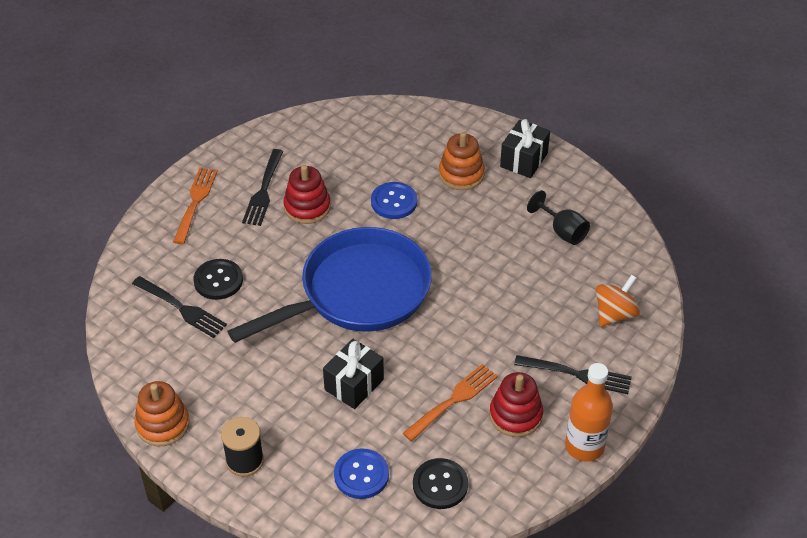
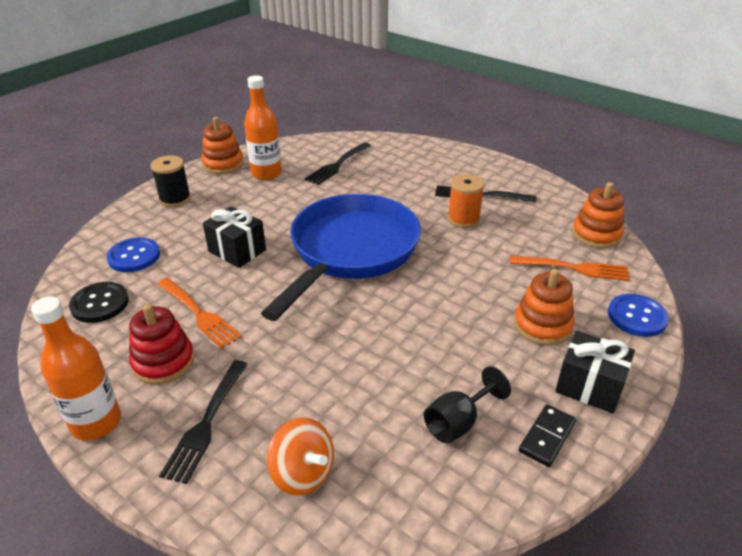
camera: 90 degrees right, 10 degrees down
orange fork [173,168,218,244] -> orange fork moved to [510,256,630,281]
black button [193,259,243,300] -> none
blue pan [228,227,432,343] -> blue pan turned 120 degrees counterclockwise [261,194,421,321]
red stacking toy [283,165,331,224] -> orange spool [447,174,485,228]
blue button [371,182,417,219] -> blue button moved to [608,294,669,337]
none -> orange bottle [244,75,282,180]
none -> black domino [519,404,576,467]
none -> orange stacking toy [572,182,624,249]

